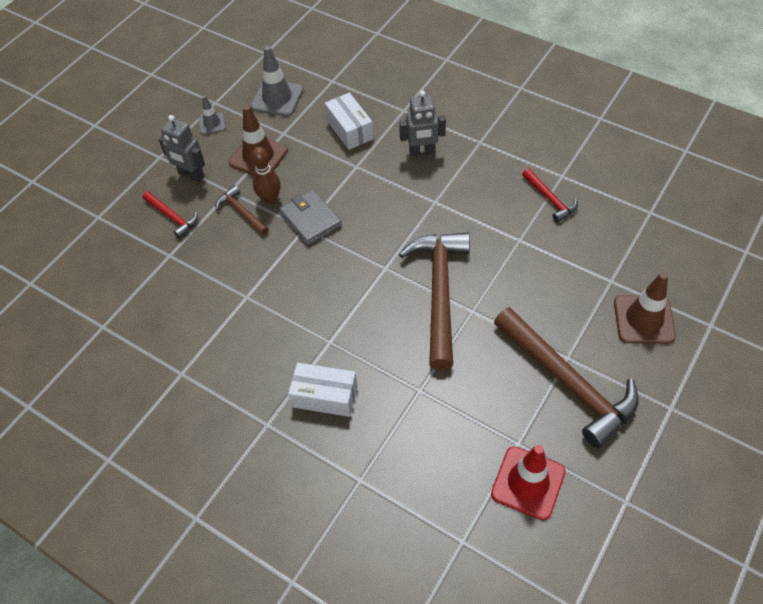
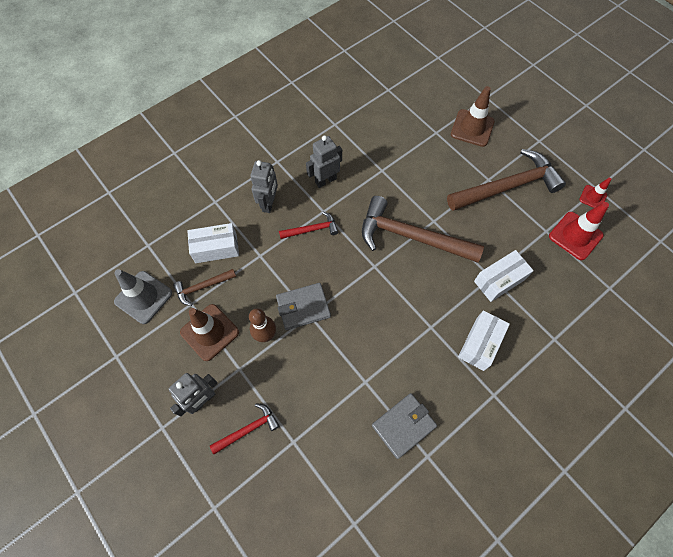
camera: 75 degrees left, 10 degrees up
grey traffic cone [199,95,226,135] -> none
brown hammer [215,185,269,236] -> brown hammer moved to [173,269,236,306]
red hammer [522,168,578,223] -> red hammer moved to [279,212,338,239]
none -> grey robot [306,135,342,188]
none -> grey wallet [372,393,437,459]
none -> white box [474,250,534,302]
none -> red traffic cone [579,178,611,208]

